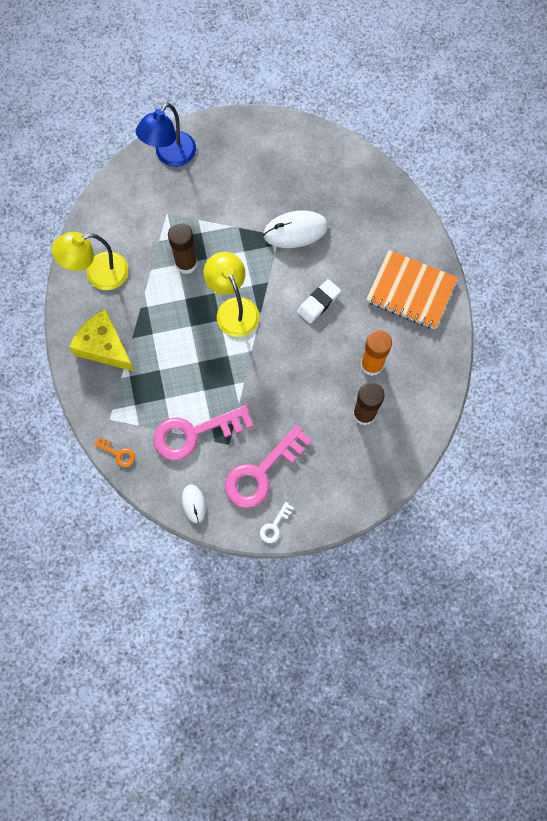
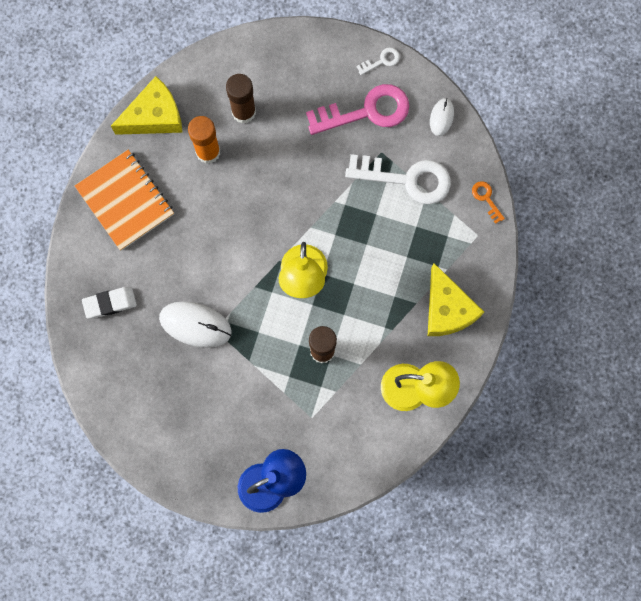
camera: 150 degrees left, 5 degrees up
pink key [153,405,253,461] -> white key [345,154,451,204]
white eraser [297,279,341,324] -> white eraser moved to [82,287,137,319]
none -> yellow cheese [111,76,183,135]

